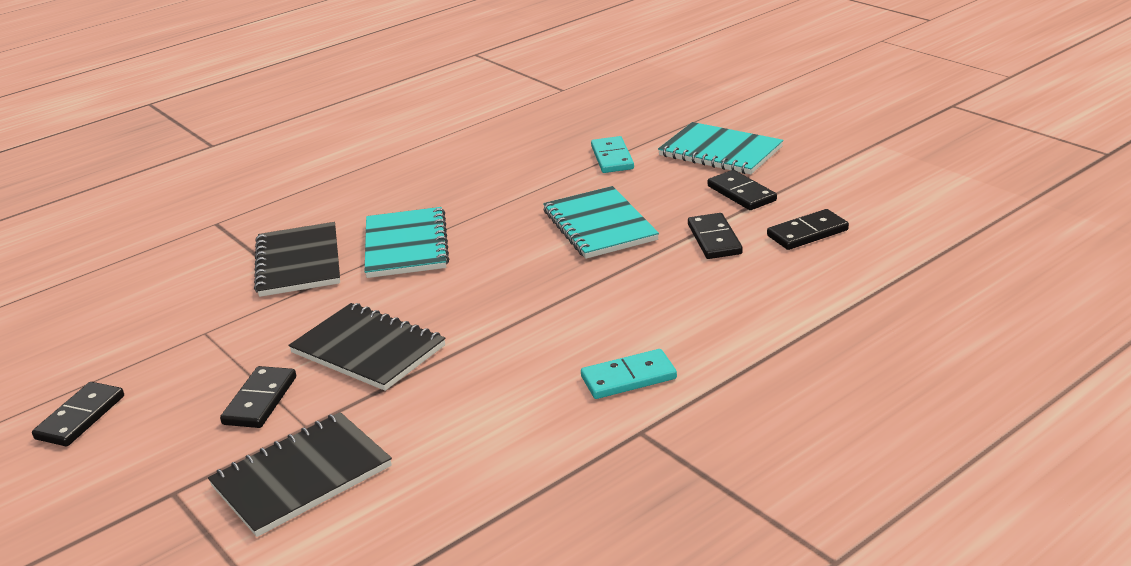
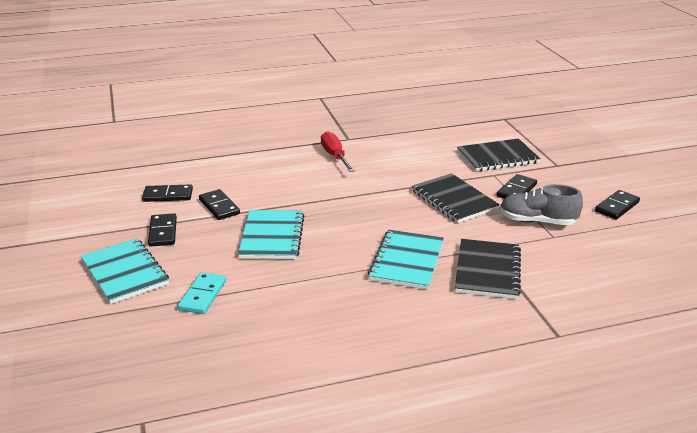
camera: 160 degrees left, 0 degrees up
turquoise domino [581,349,677,399] -> red screwdriver [321,131,355,172]
black domino [688,213,743,259] -> black domino turned 45 degrees counterclockwise [199,189,240,220]
none -> grey shoe [500,184,583,225]

